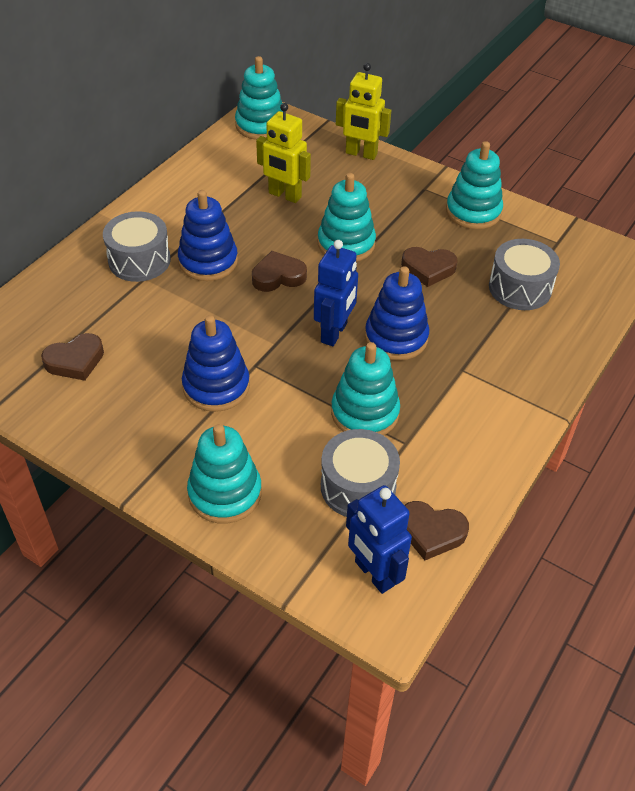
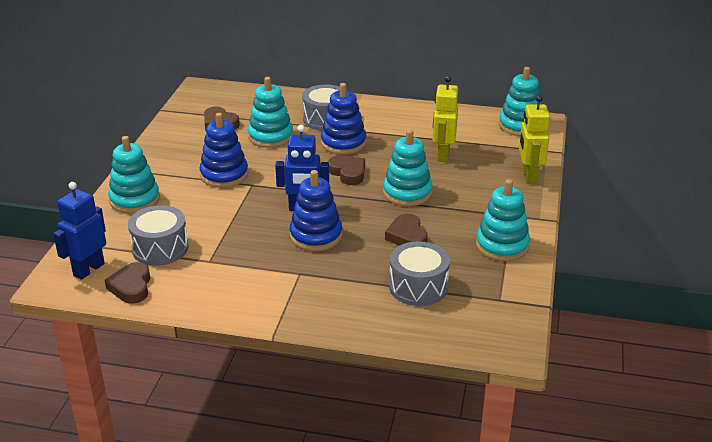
camera: 70 degrees right, 15 degrees down
turquoise stacking toy [331,342,400,435] -> turquoise stacking toy moved to [248,77,293,148]

